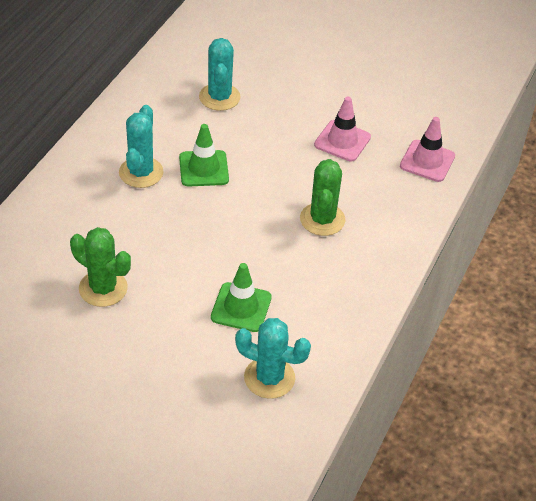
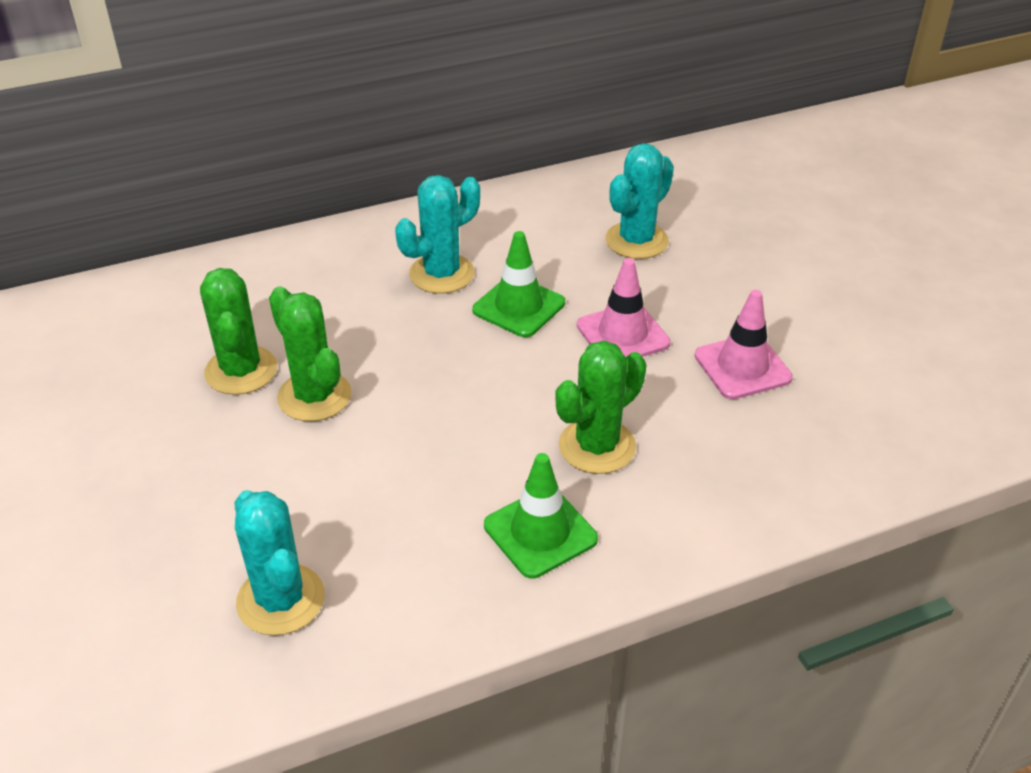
camera: 45 degrees right, 5 degrees down
green traffic cone [211,263,272,332] -> green traffic cone moved to [484,453,598,578]
pink traffic cone [400,117,455,182] -> pink traffic cone moved to [577,258,670,357]
none -> green cactus [269,286,352,421]

